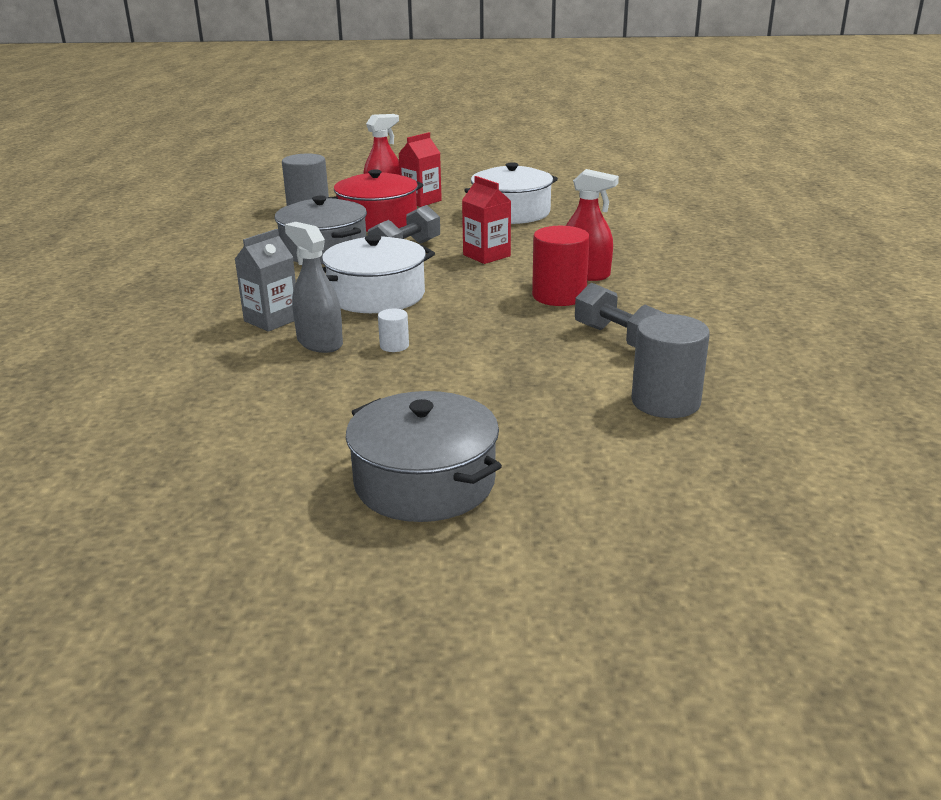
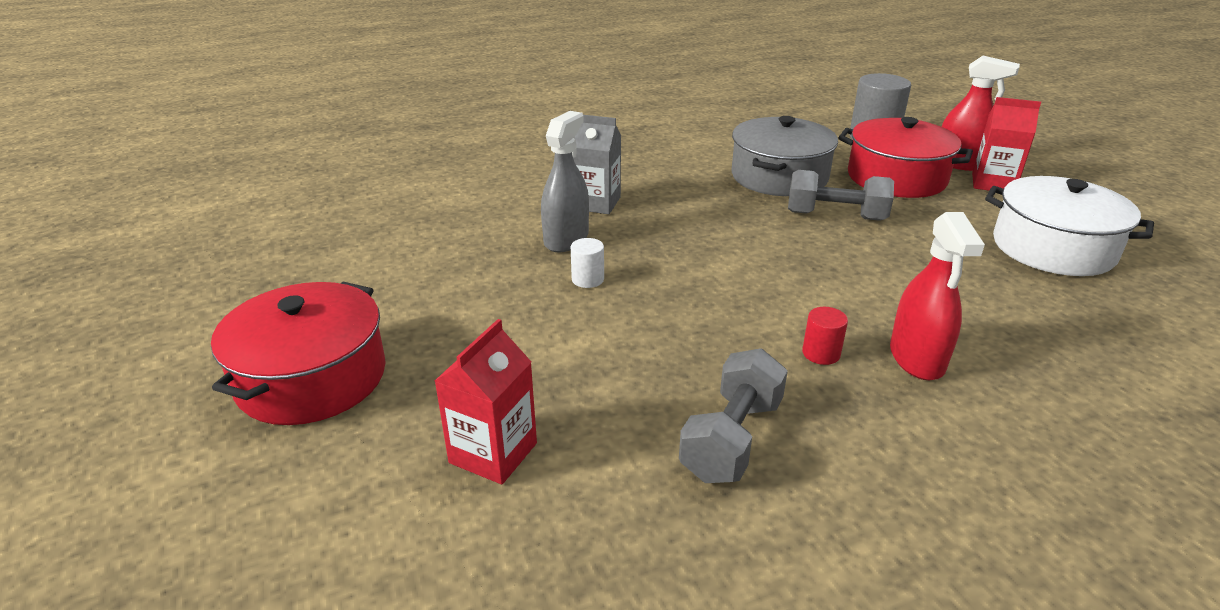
camera: 65 degrees right, 5 degrees up
white pot [322,235,435,313] -> none
grey pot [346,391,502,522] -> red pot [211,282,386,425]
red carton [462,176,511,264] -> red carton moved to [435,319,537,485]
red cylinder [532,226,590,306] -> red cylinder [802,307,848,365], size x0.48
grey cylinder [631,314,710,418] -> none

